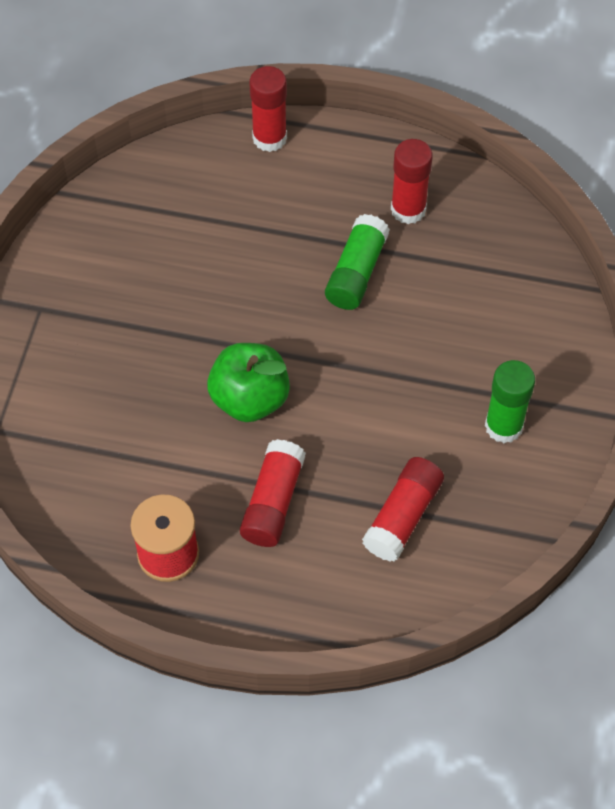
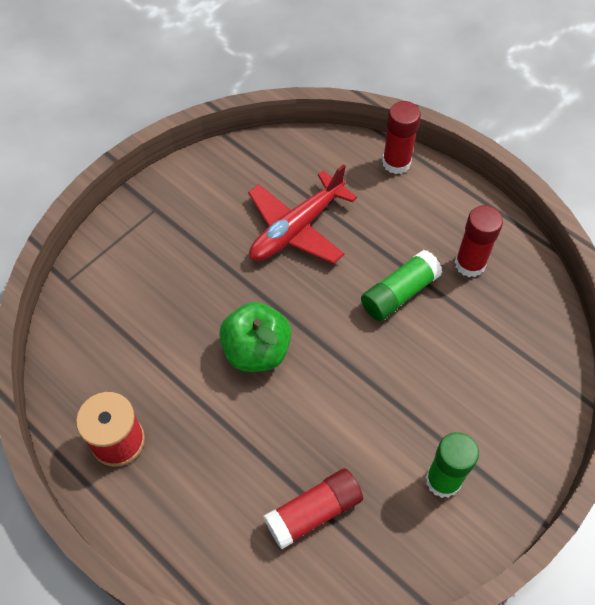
camera: 30 degrees right, 0 degrees up
red glue stick [240,439,306,547] -> none
none -> red plane [248,164,357,264]

